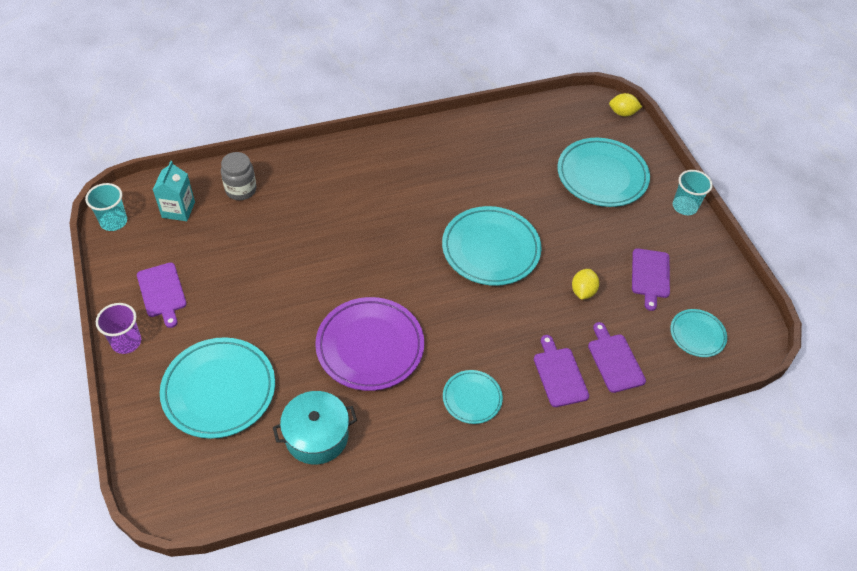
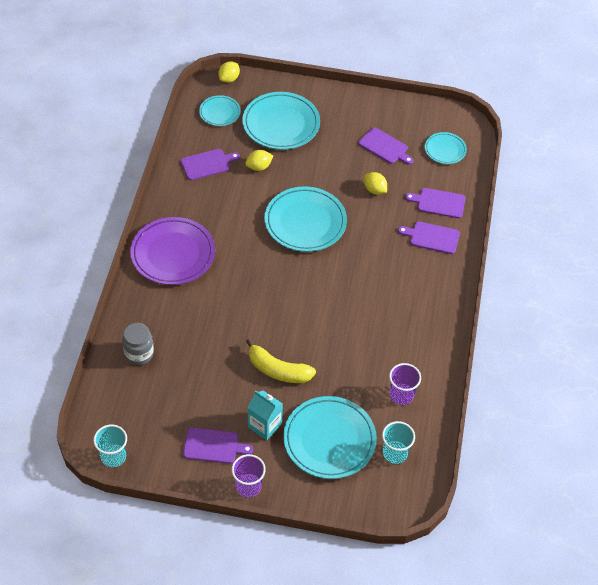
camera: 60 degrees left, 0 degrees up
turquoise carton [153,161,195,221] -> turquoise carton moved to [247,390,283,440]
turquoise pot [273,391,357,465] -> purple cup [389,363,421,405]
purple plate [315,297,424,391] -> purple plate moved to [130,217,215,285]
turquoise plate [443,370,503,424] -> turquoise plate moved to [199,95,241,126]
turquoise cup [673,170,713,215] -> turquoise cup moved to [382,421,415,464]
none -> purple cutting board [181,149,240,180]
none -> yellow lemon [245,150,273,171]
none -> yellow banana [246,338,316,383]

